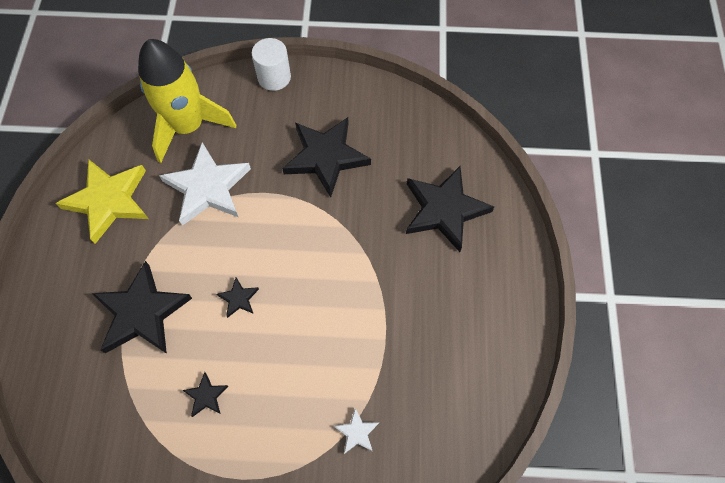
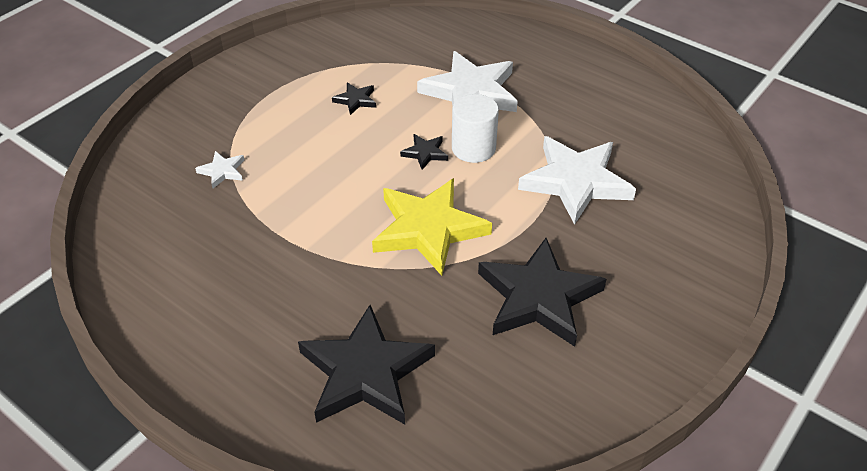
camera: 125 degrees right, 20 degrees down
yellow star [56,159,149,244] -> yellow star moved to [372,178,492,276]
black star [92,261,192,354] -> white star [417,51,518,112]
yellow rocket [138,39,236,163] -> none
white cylinder [252,38,291,91] -> white cylinder moved to [452,94,499,163]

